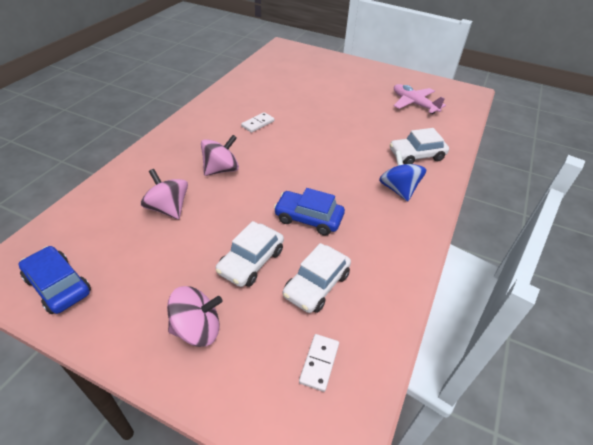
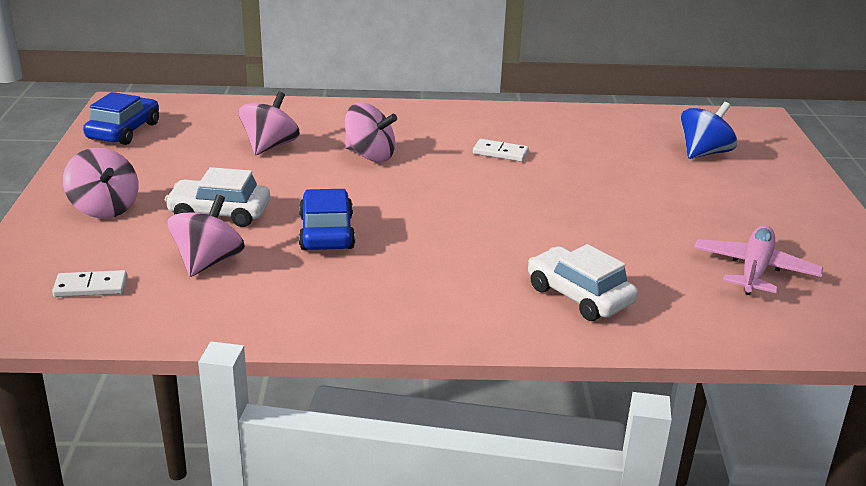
camera: 65 degrees right, 15 degrees down
white car [283,243,351,313] -> pink spinning top [167,195,245,277]
blue spinning top [379,151,426,201] -> blue spinning top moved to [681,102,737,159]

